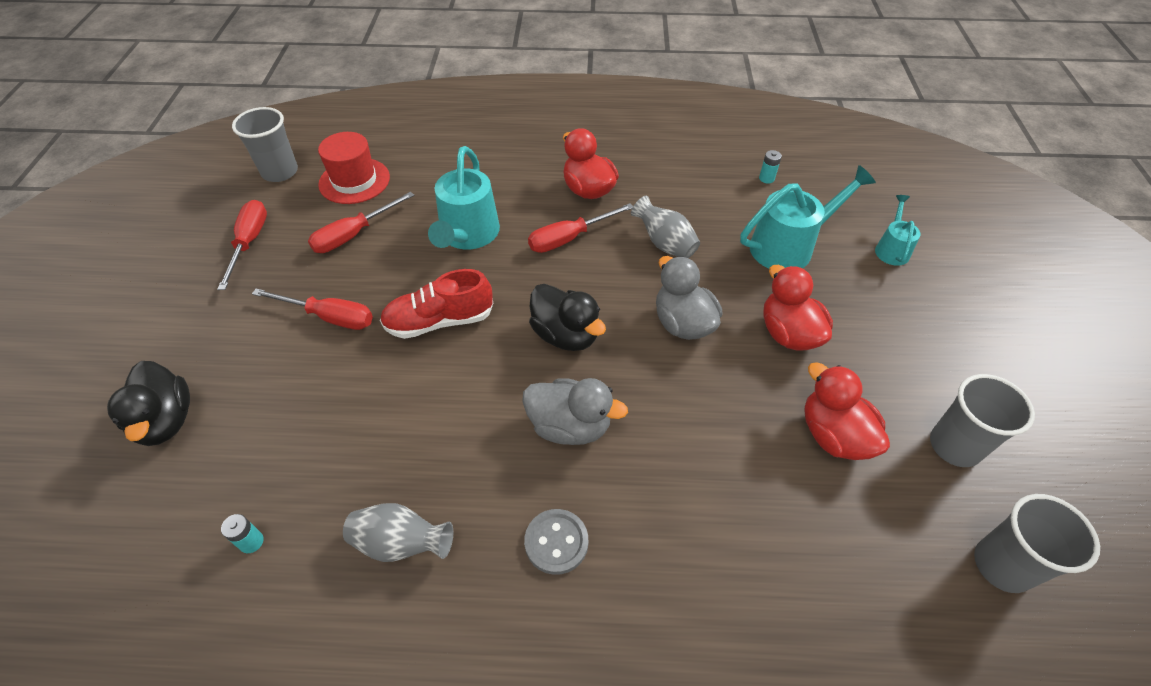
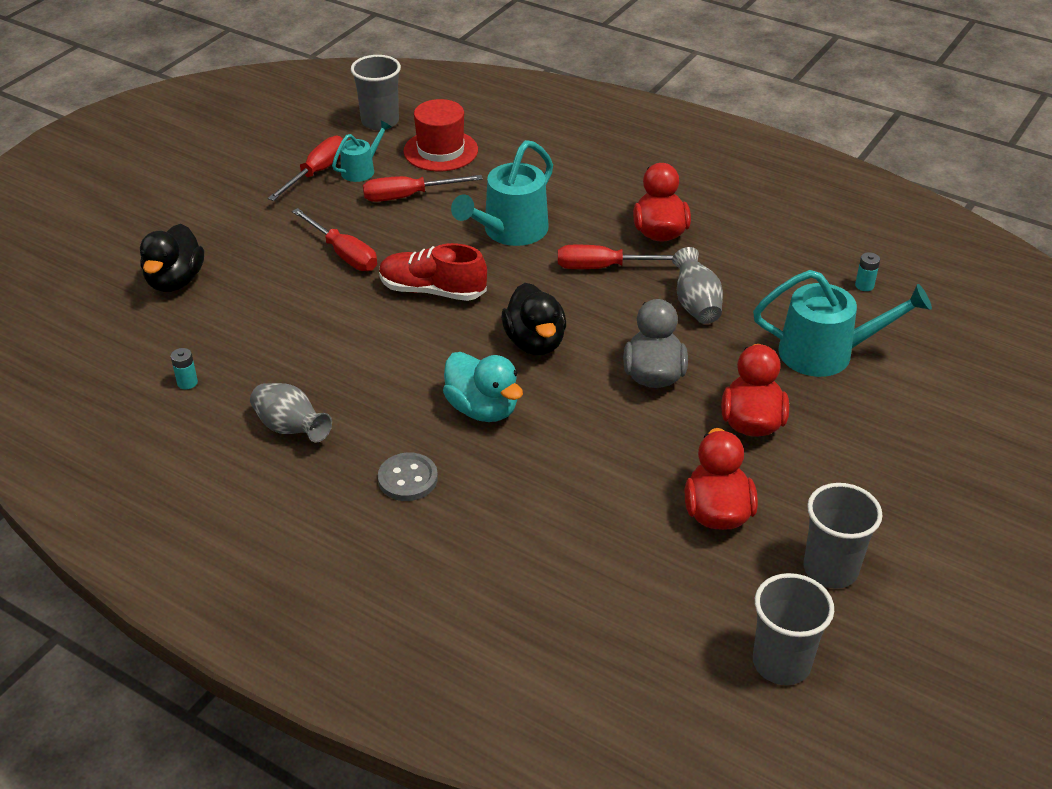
camera: 30 degrees right, 10 degrees down
grey duck [522,378,628,445] -> turquoise duck [443,352,523,422]
turquoise watering can [875,195,920,266] -> turquoise watering can moved to [332,120,391,182]

